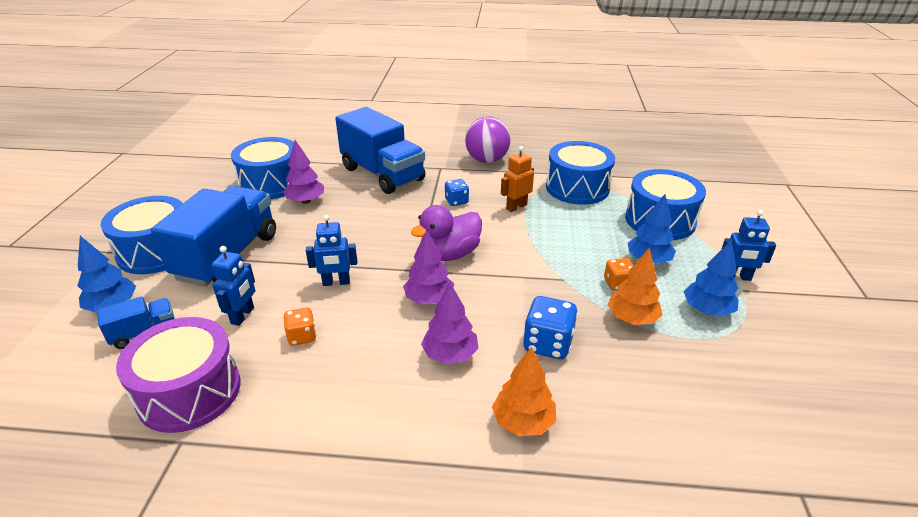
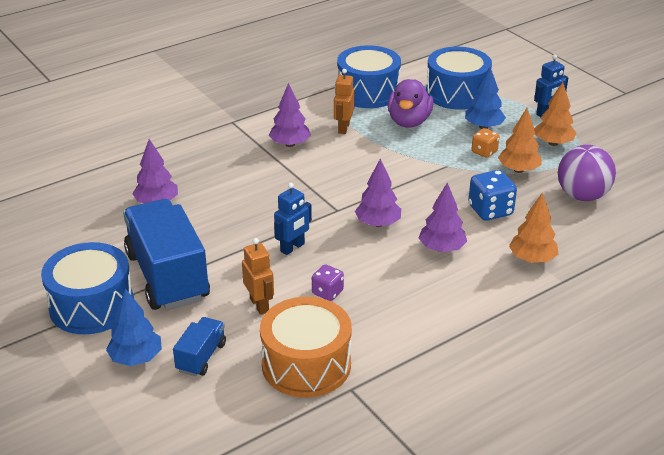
camera: 40 degrees left, 0 degrees up
purple drum [116,317,241,433] -> orange drum [260,297,352,397]
blue robot [211,246,255,326] -> orange robot [242,238,274,315]
blue drum [231,137,294,199] -> none
orange dice [284,308,317,346] -> purple dice [312,265,344,301]
blue truck [335,107,425,194] -> none
purple duck [411,205,482,261] -> purple duck moved to [388,79,434,127]
blue dice [445,179,469,206] -> purple tree [269,83,311,147]
purple ball [465,117,510,163] -> purple ball moved to [558,145,616,201]
blue tree [684,239,739,316] -> orange tree [534,82,577,146]

